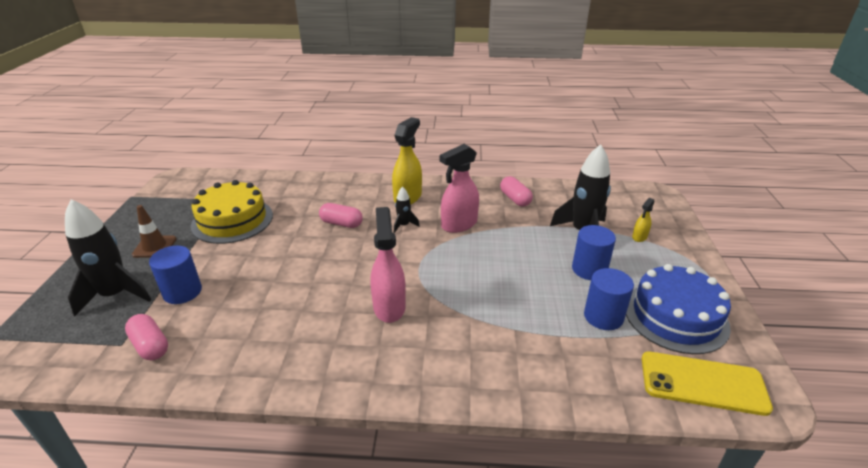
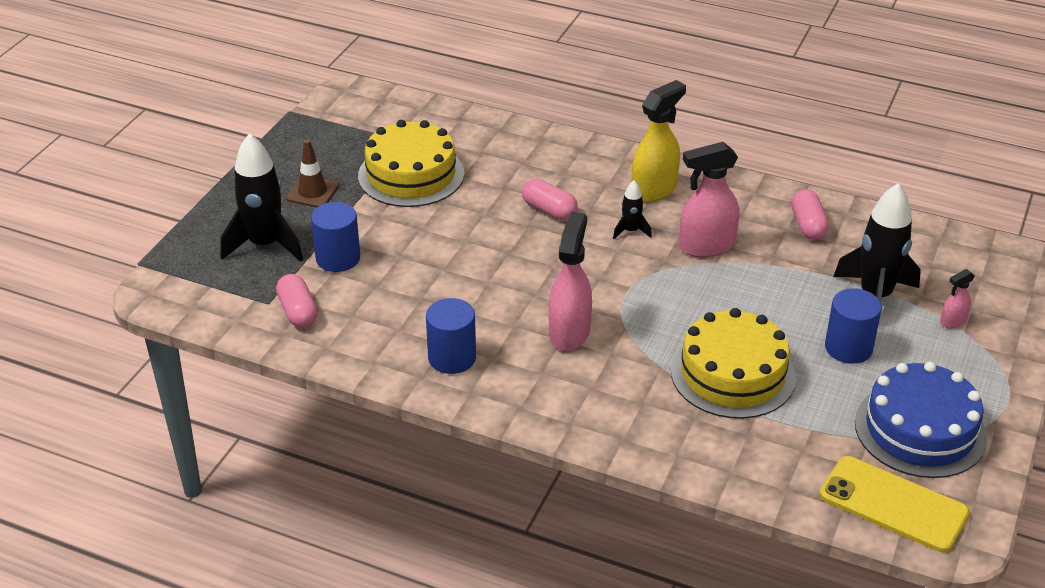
camera: 20 degrees right, 5 degrees up
blue cylinder [584,268,634,330] -> blue cylinder moved to [426,298,476,374]
yellow spray bottle [632,198,655,242] -> pink spray bottle [940,269,975,328]
none -> yellow cake [671,308,796,419]

